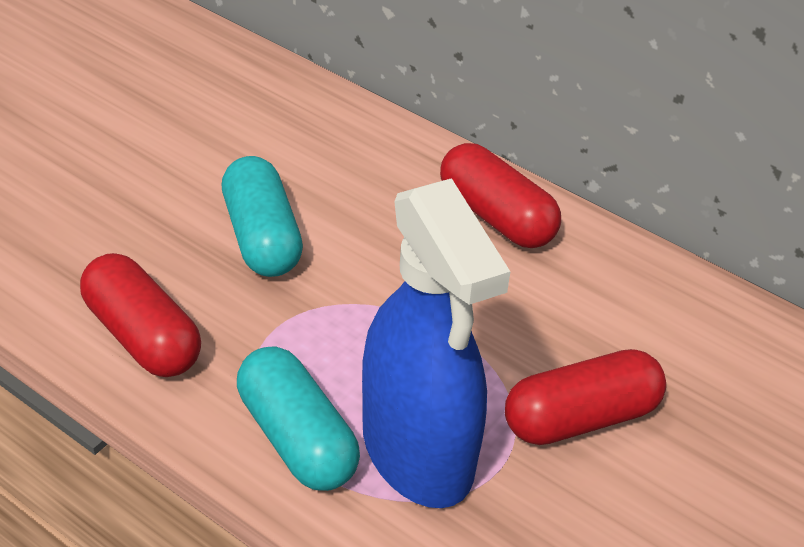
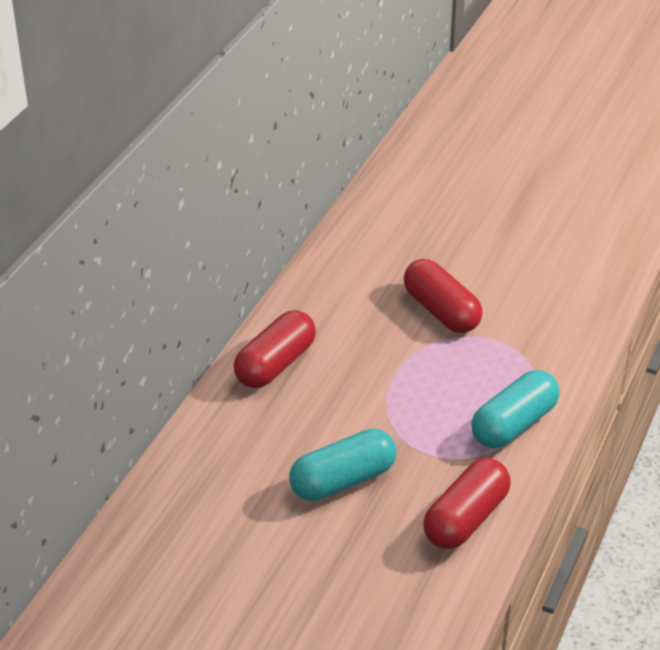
camera: 100 degrees left, 5 degrees down
blue spray bottle [362,178,510,508] -> none

